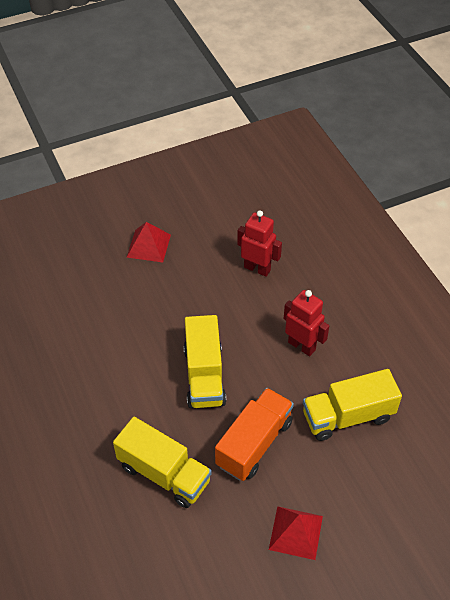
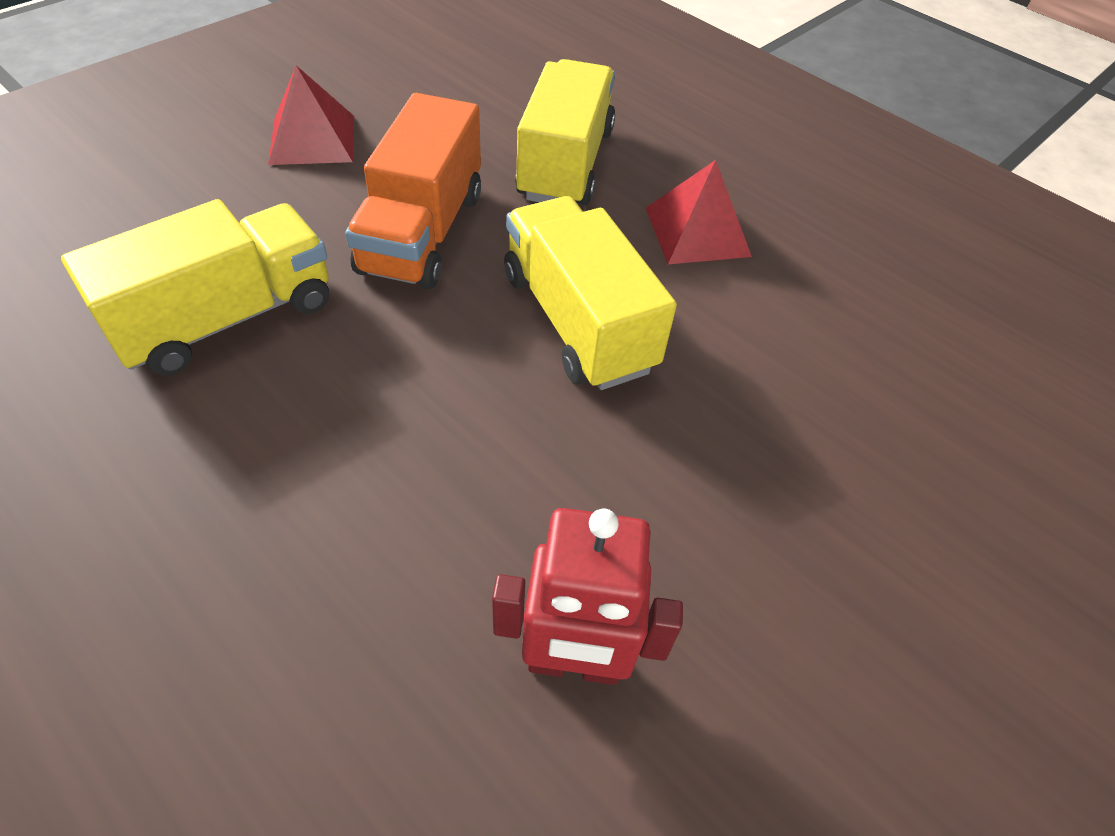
camera: 155 degrees right, 0 degrees up
yellow truck [113,417,212,508] -> yellow truck turned 90 degrees clockwise [515,59,615,205]
red pyramid [127,222,171,262] -> red pyramid moved to [646,160,752,264]
red robot [284,290,329,356] -> none

